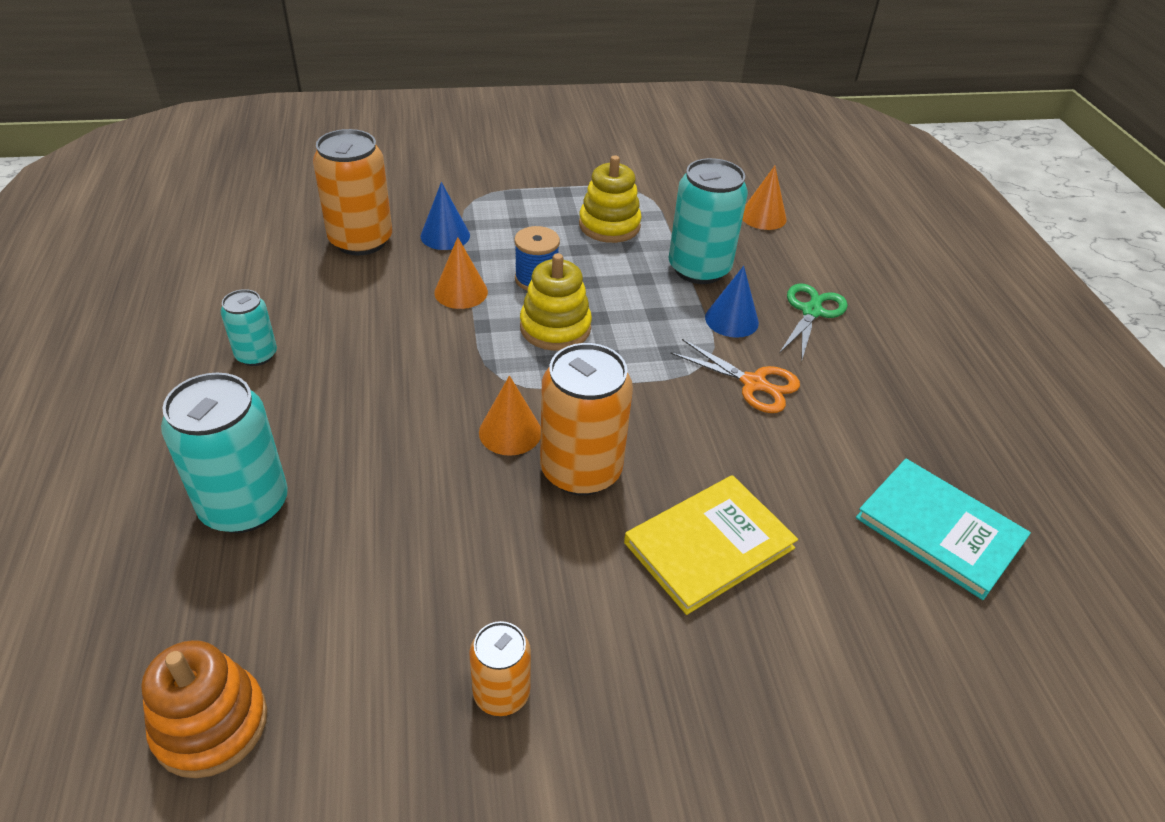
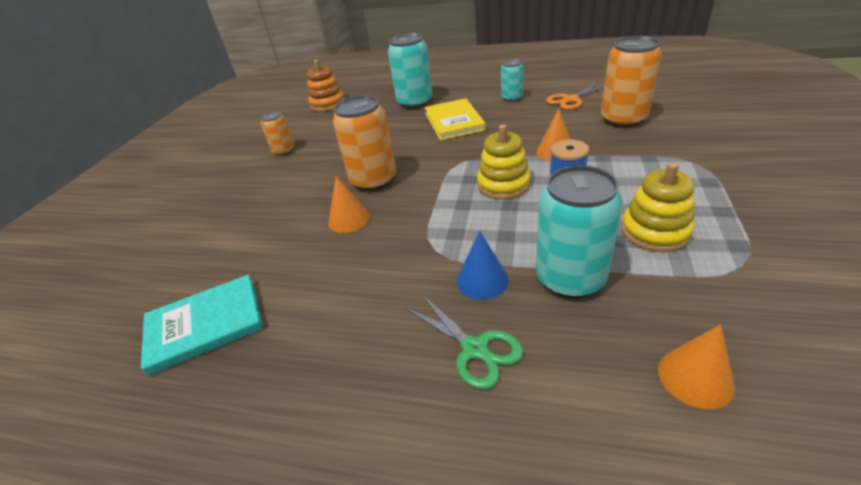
camera: 120 degrees right, 5 degrees down
blue cone [421,182,470,250] -> none
orange cone [479,376,541,456] -> orange cone moved to [328,176,370,233]
yellow book [624,475,798,615] -> yellow book moved to [425,98,486,140]
orange scissors [670,339,800,413] -> orange scissors moved to [546,82,604,110]

